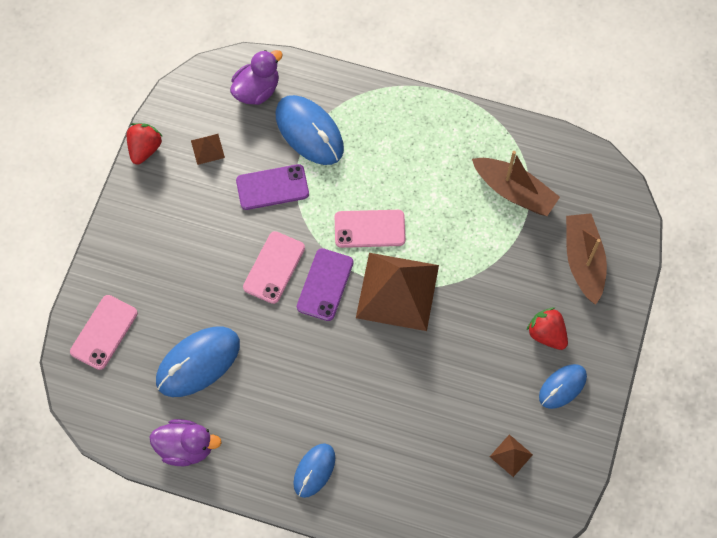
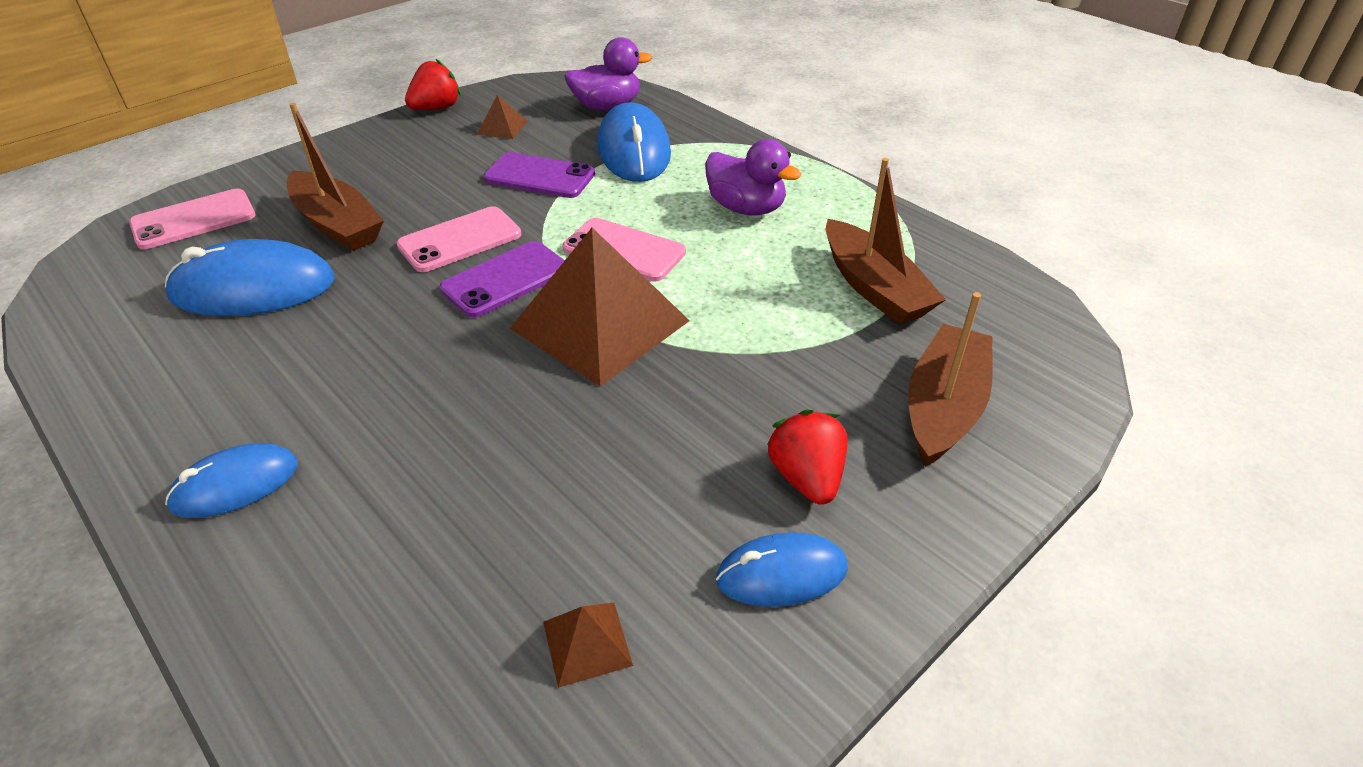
camera: 30 degrees right, 25 degrees down
purple duck [150,419,222,466] -> purple duck moved to [705,139,801,215]
none -> brown boat [287,103,384,251]

